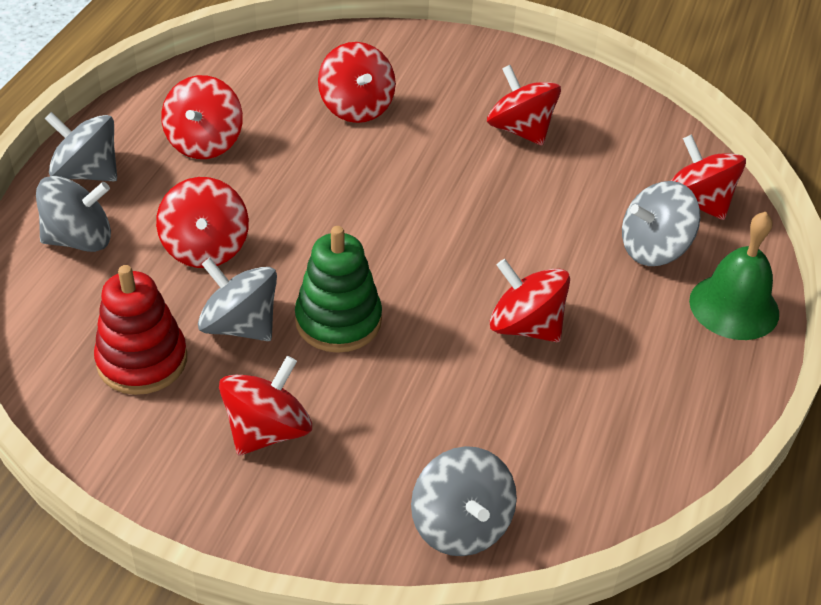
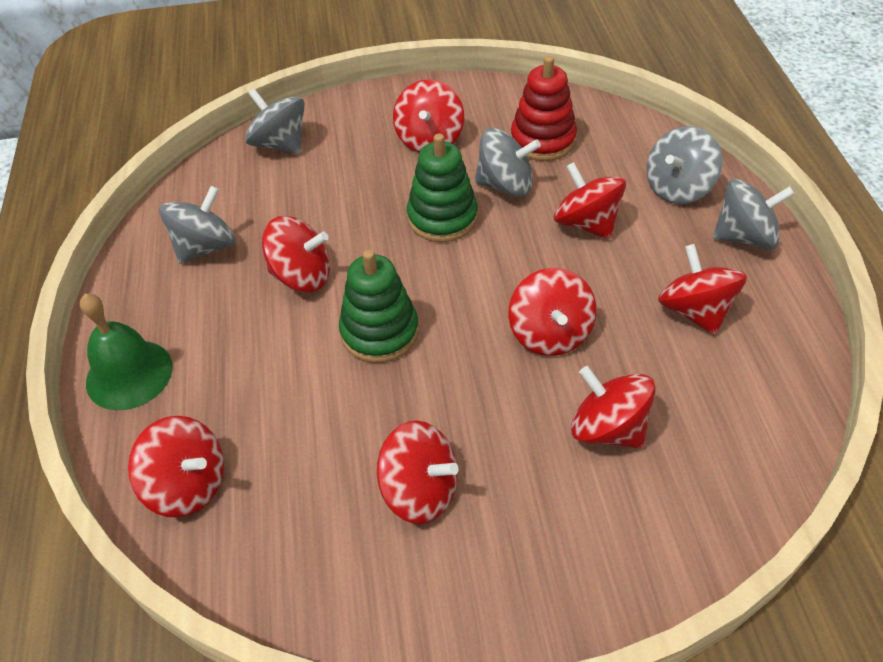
camera: 155 degrees right, 5 degrees up
grey spinning top [622,181,700,266] -> grey spinning top moved to [159,186,236,264]
none -> green stacking toy [339,250,419,363]
none -> red spinning top [509,268,597,356]

